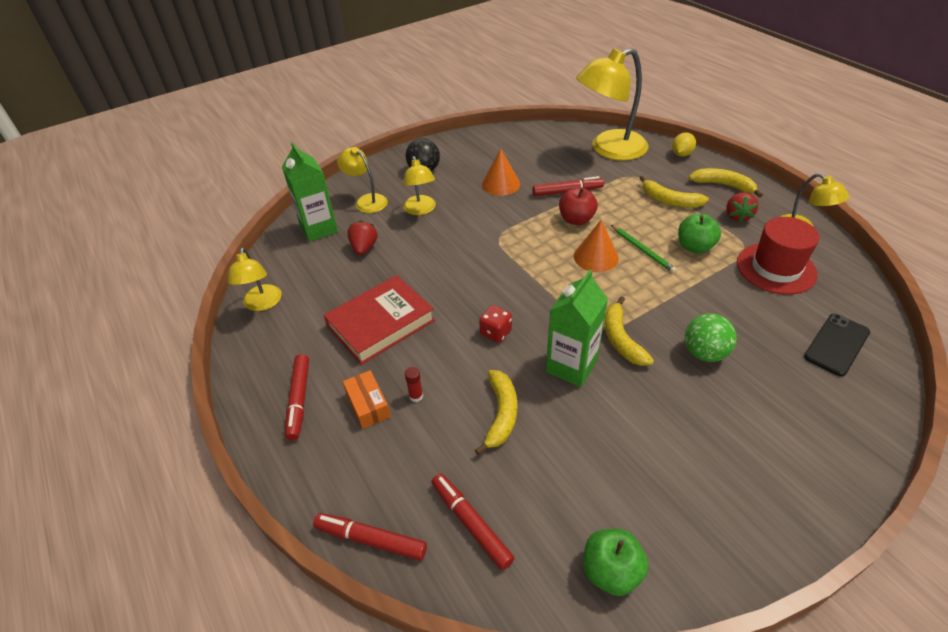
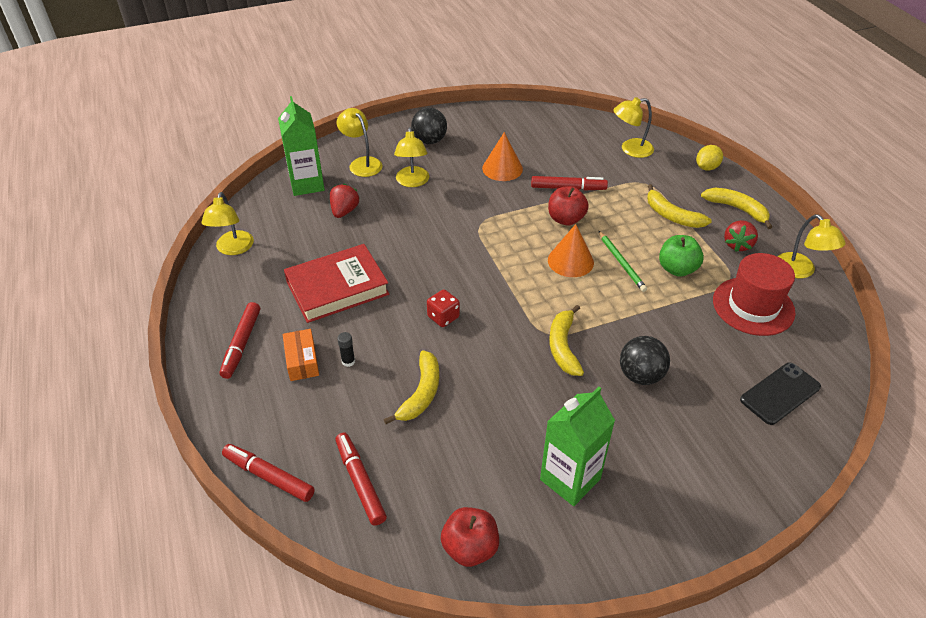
camera: 10 degrees right, 0 degrees up
red glue stick [405,367,423,402] -> black glue stick [337,332,355,367]
green carton [546,270,608,387] -> green carton moved to [540,387,615,506]
yellow lamp [576,48,648,161] -> yellow lamp [614,97,654,158], size x0.54
green apple [583,529,648,596] -> red apple [441,507,499,567]
green ball [685,313,737,362] -> black ball [620,336,670,385]

